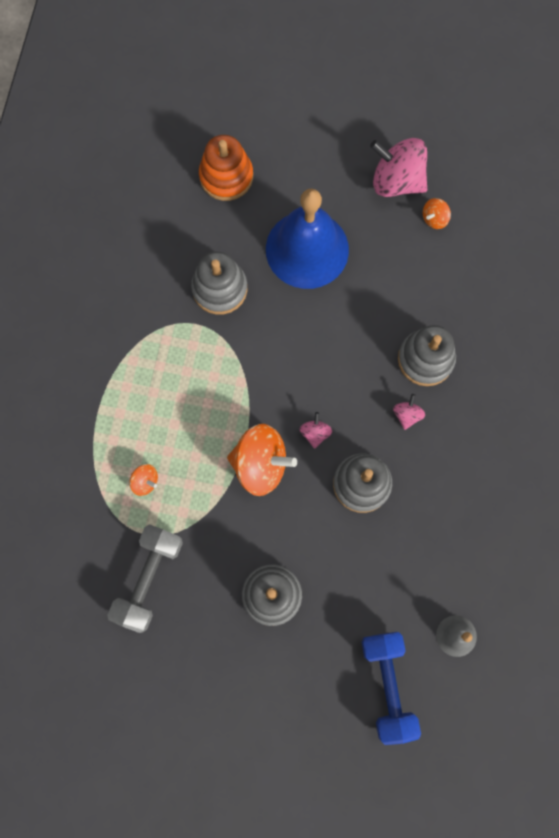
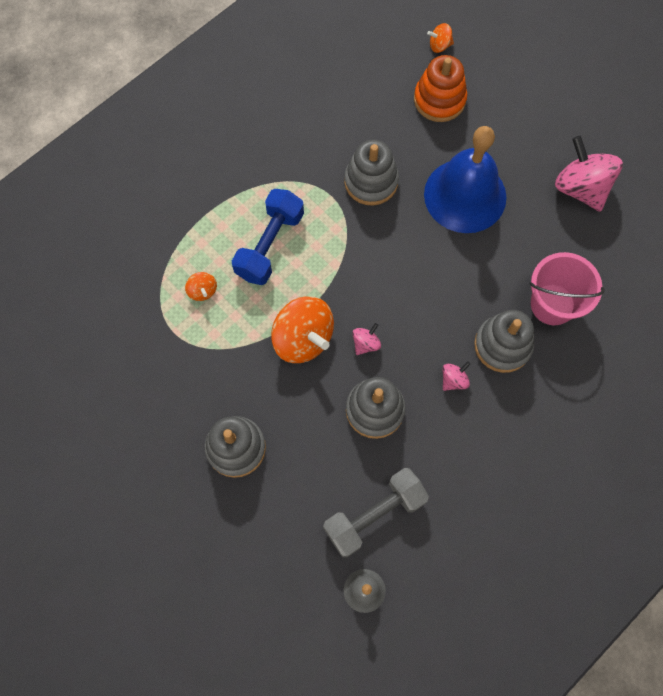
camera: 35 degrees right, 5 degrees down
grey dumbbell [107,524,183,633] -> grey dumbbell moved to [323,468,429,557]
blue dumbbell [362,632,421,745] -> blue dumbbell moved to [232,189,304,285]
orange spinning top [423,198,451,229] -> orange spinning top moved to [427,23,454,53]
none -> pink bucket [530,252,605,325]

